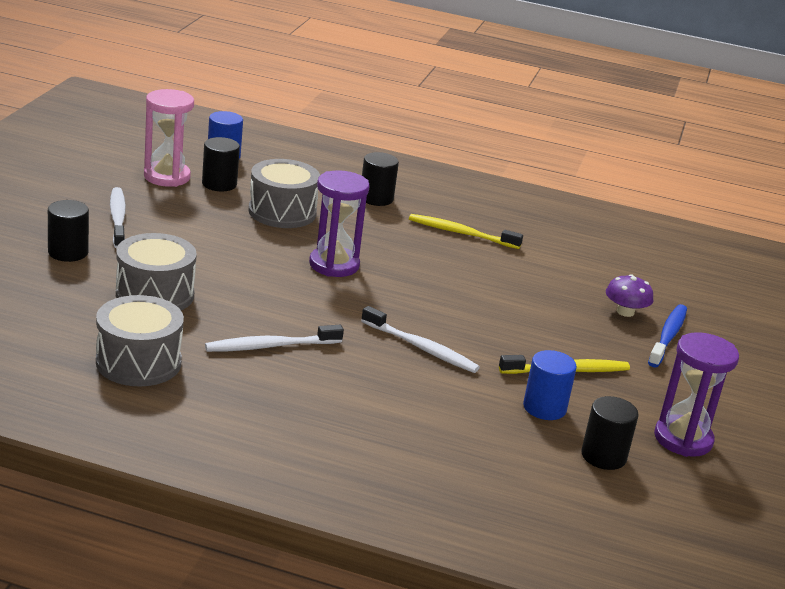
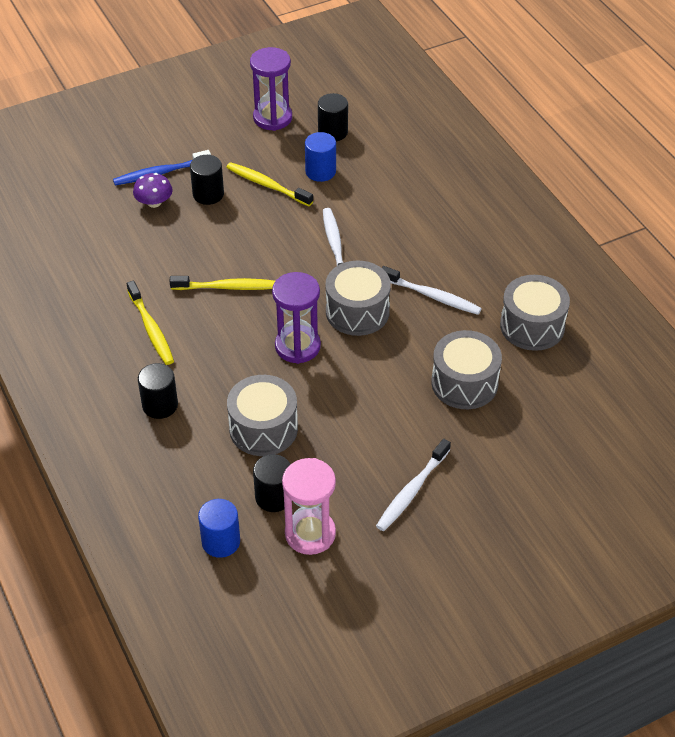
camera: 130 degrees left, 20 degrees up
black cylinder [48,200,89,262] -> black cylinder moved to [190,155,224,205]
none -> yellow toothbrush [169,276,275,290]
none -> grey drum [325,261,391,336]

